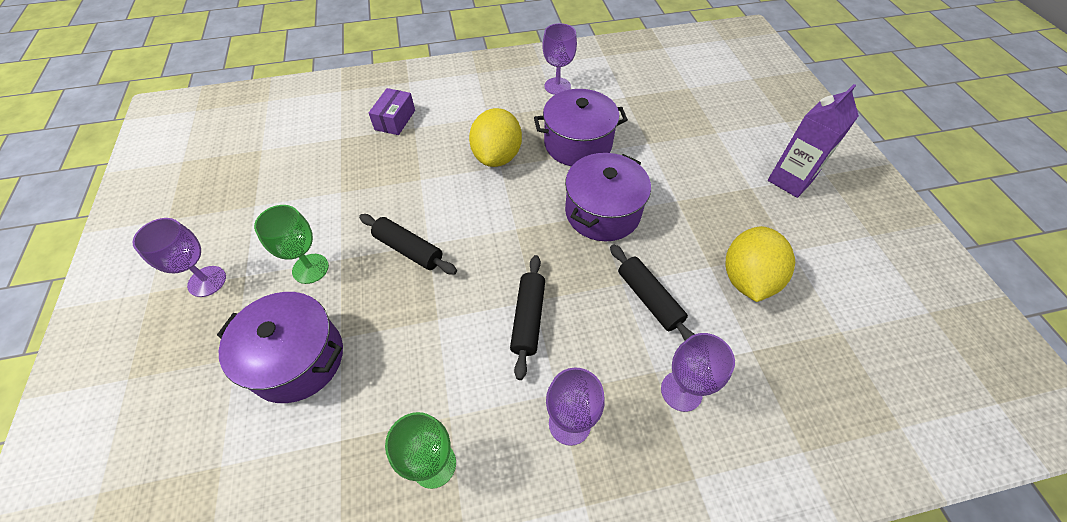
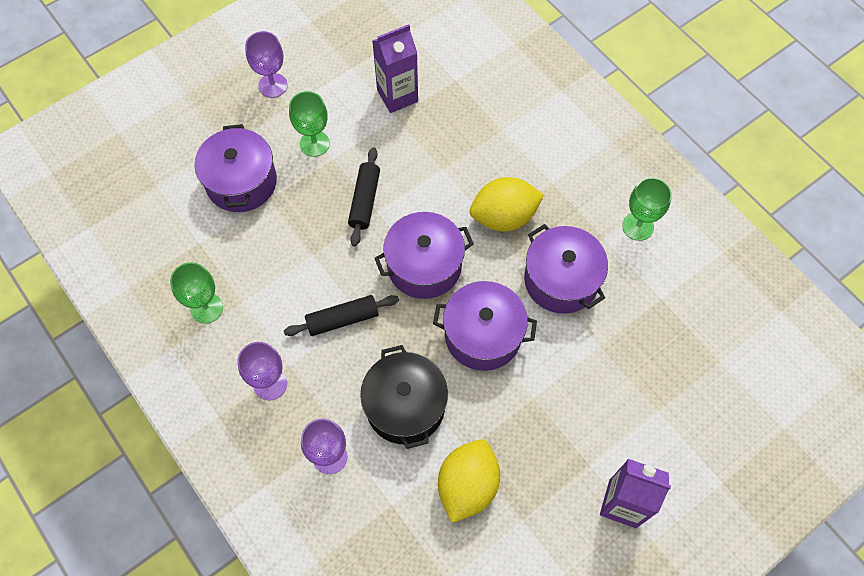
camera: 65 degrees right, 10 degrees up
purple box [369,88,415,135] -> none
purple goblet [542,23,577,95] -> green goblet [622,177,672,241]
black rolling pin [610,244,695,341] -> black pot [360,345,448,449]
yellow lemon [726,226,795,302] -> yellow lemon turned 60 degrees counterclockwise [438,439,500,523]
none -> purple carton [373,24,418,113]
none -> purple pot [375,212,474,299]

